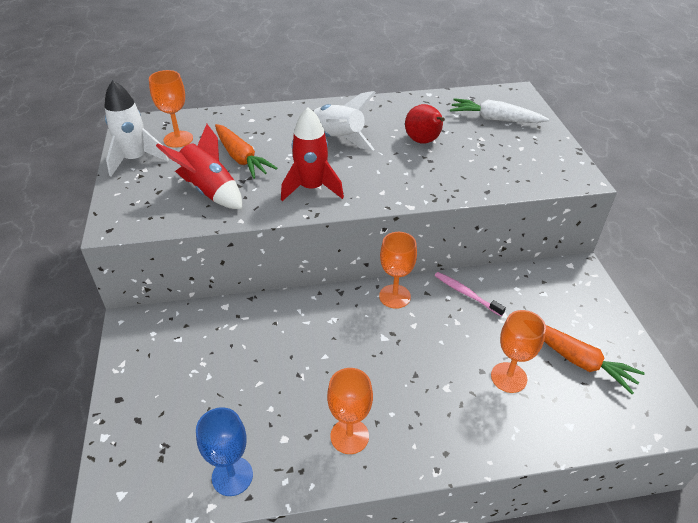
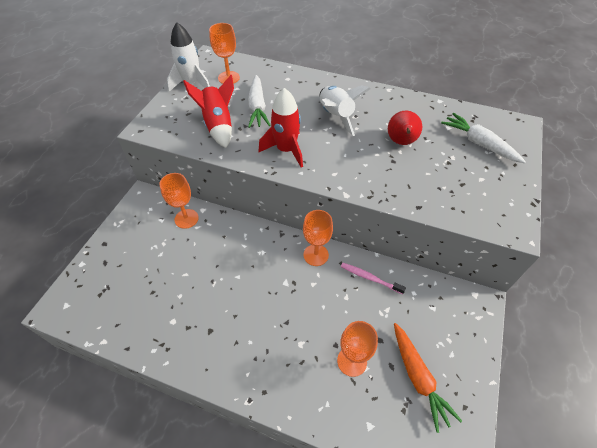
camera: 30 degrees right, 10 degrees up
blue goblet [196,407,253,496] -> none
orange carrot [215,124,278,179] -> white carrot [248,75,270,128]
orange goblet [327,368,373,454] -> orange goblet moved to [159,173,199,229]
pink toothbrush [435,272,506,316] -> pink toothbrush turned 45 degrees counterclockwise [341,263,406,294]

